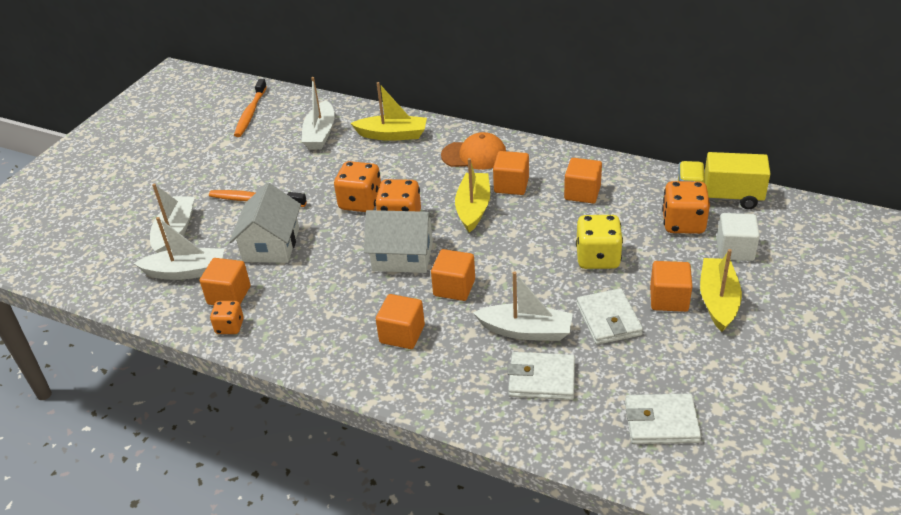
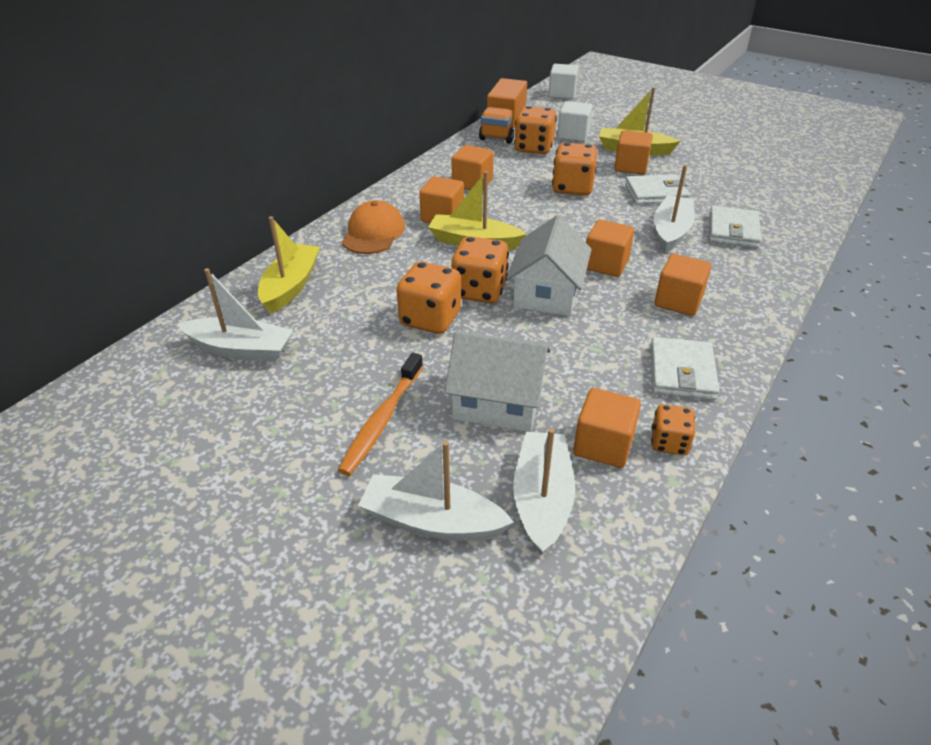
camera: 85 degrees left, 0 degrees up
orange toothbrush [234,79,267,137] -> none
yellow dice [576,215,623,269] -> orange dice [552,143,598,195]
white wallet [625,393,701,444] -> white wallet moved to [650,337,719,400]
yellow truck [678,152,770,210] -> orange truck [479,78,527,144]
none -> white cube [548,64,579,99]

